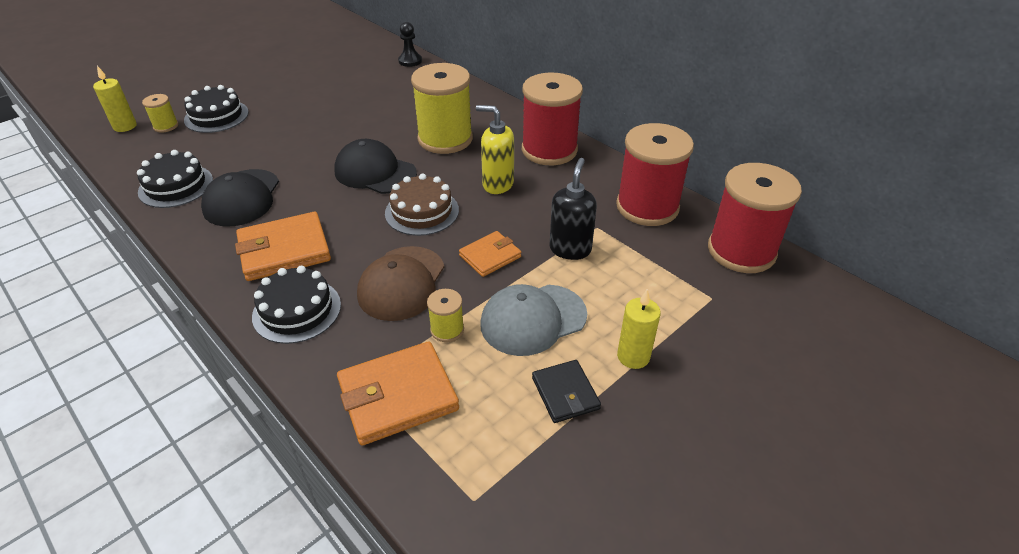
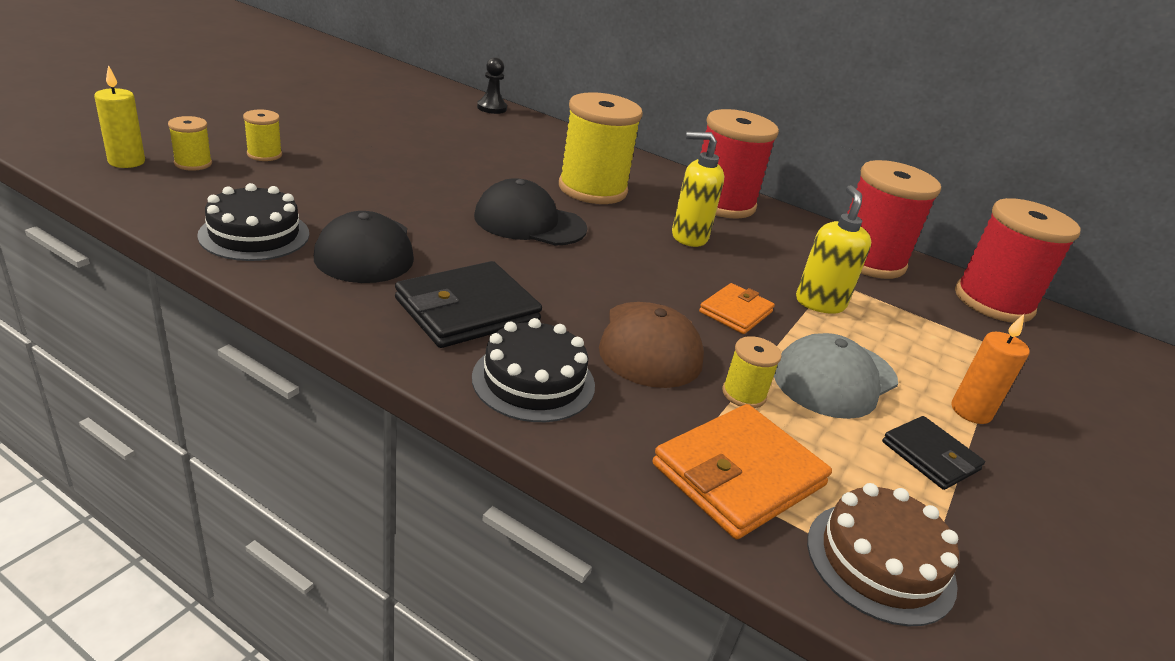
camera: 20 degrees left, 10 degrees down
black cake [184,85,249,133] -> yellow spool [243,110,282,161]
orange wallet [235,212,331,281] -> black wallet [395,261,542,348]
brown cake [385,173,459,236] -> brown cake moved to [807,483,959,626]
black soap dispenser [549,158,597,260] -> yellow soap dispenser [796,185,871,314]
yellow candle [617,289,661,369] -> orange candle [951,314,1030,424]

